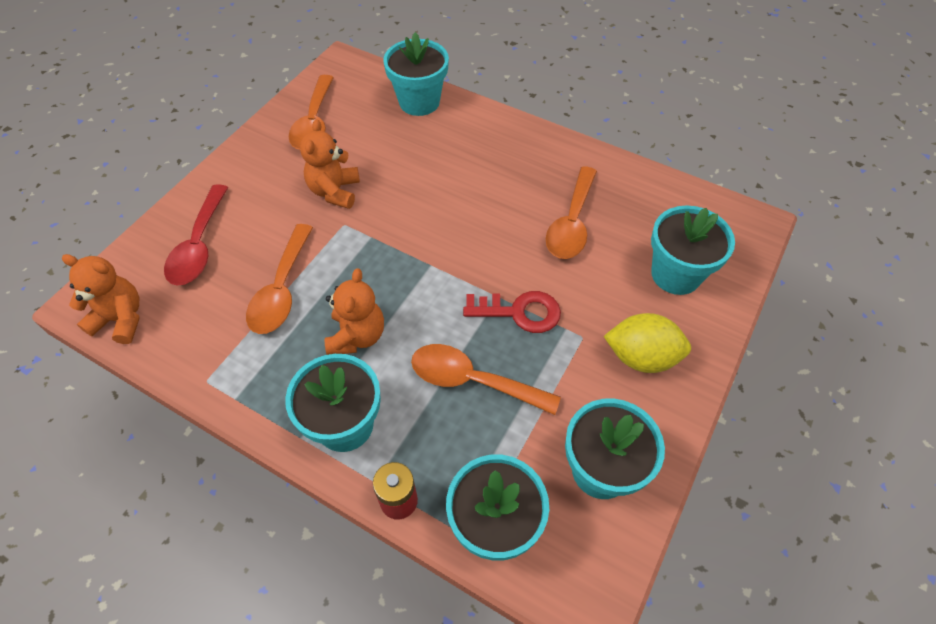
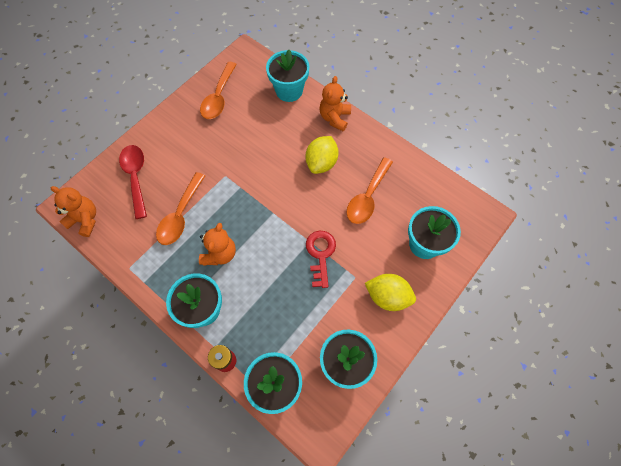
camera: 10 degrees right, 10 degrees up
red spoon [164,184,228,285] -> red spoon turned 150 degrees clockwise [119,145,147,219]
orange teddy bear [300,119,360,209] -> orange teddy bear moved to [319,76,351,131]
orange spoon [411,344,561,415] -> none
red key [463,291,561,333] -> red key turned 105 degrees counterclockwise [306,231,336,288]
none -> yellow lemon [306,136,339,174]

